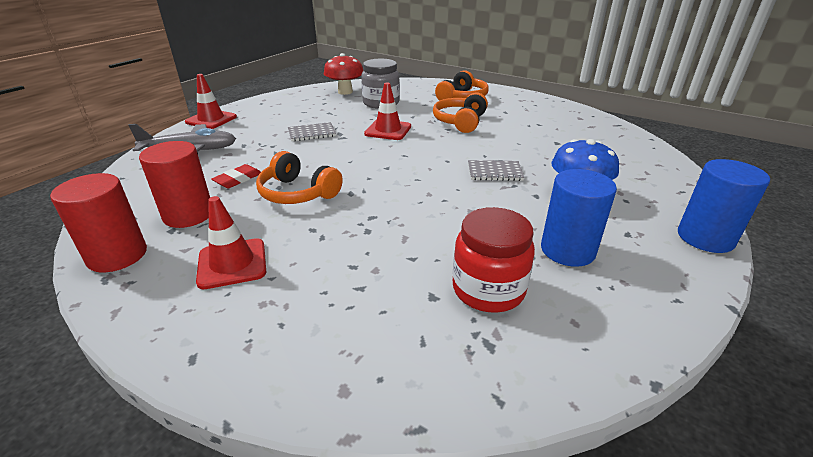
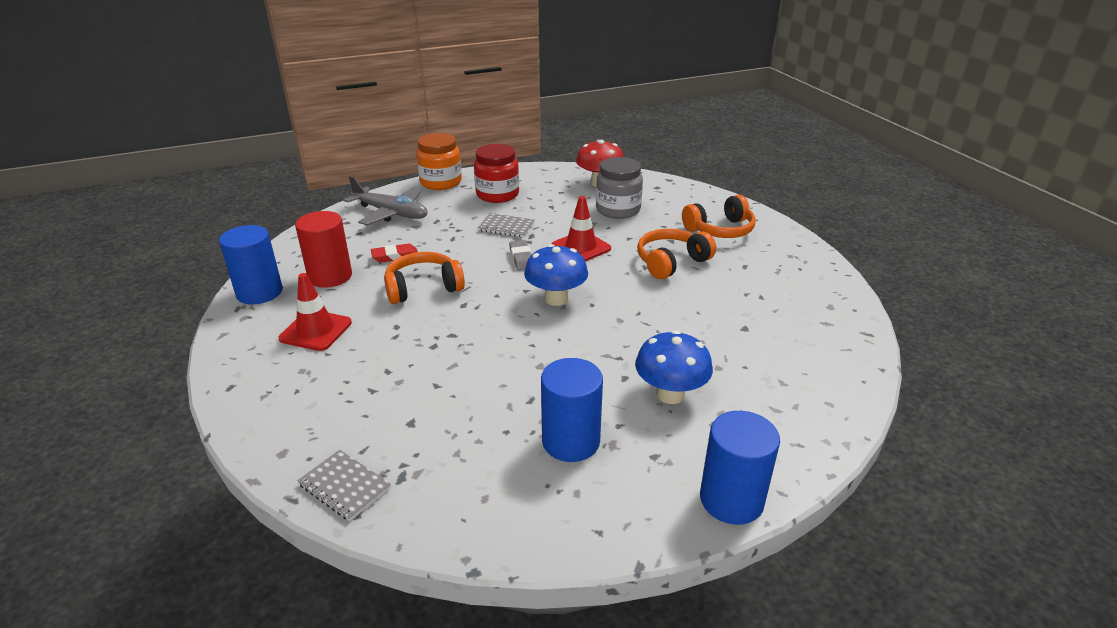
camera: 35 degrees right, 0 degrees up
red cylinder [50,173,147,272] -> blue cylinder [219,225,283,304]
red traffic cone [185,74,237,129] -> orange jar [416,133,462,190]
orange headphones [256,151,343,204] -> orange headphones turned 90 degrees clockwise [384,252,465,304]
red jar [453,207,535,313] -> red jar moved to [474,144,519,203]
grey notebook [468,160,525,181] -> grey notebook moved to [298,450,391,521]
none -> grey eraser [509,240,532,271]
none -> blue mushroom [524,244,588,306]

